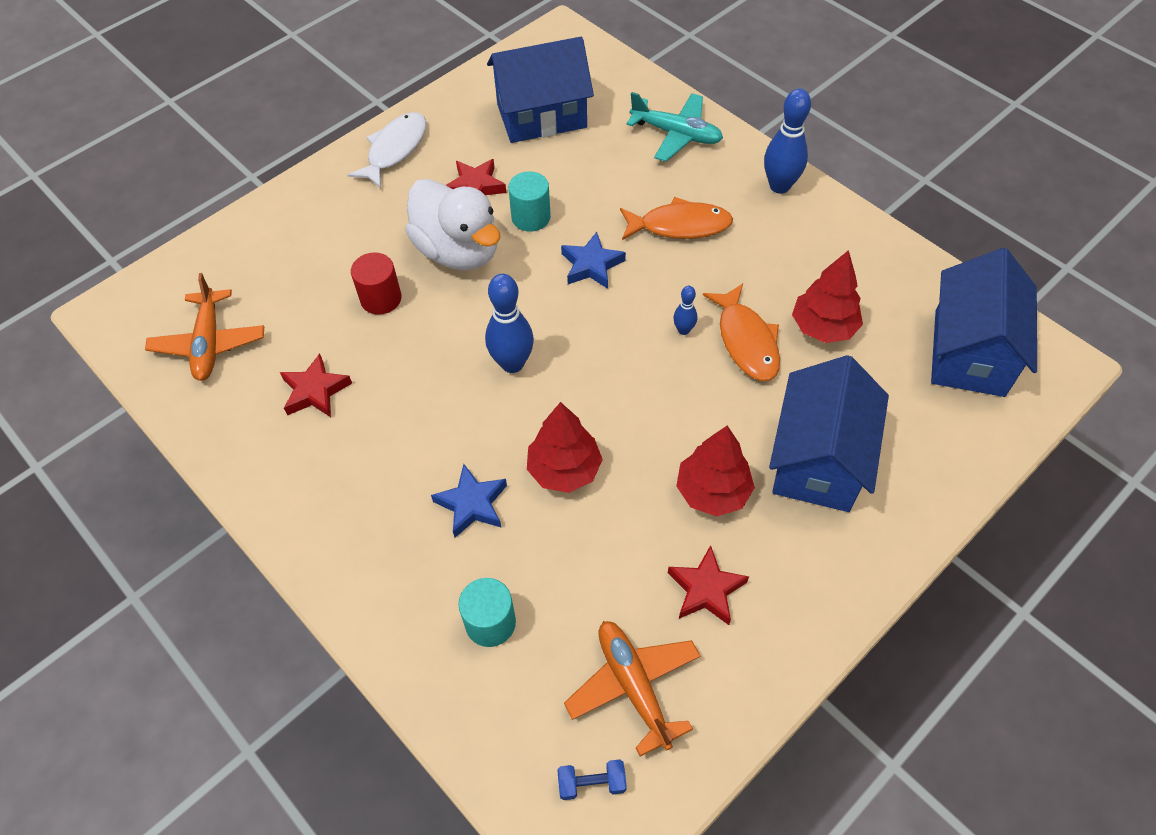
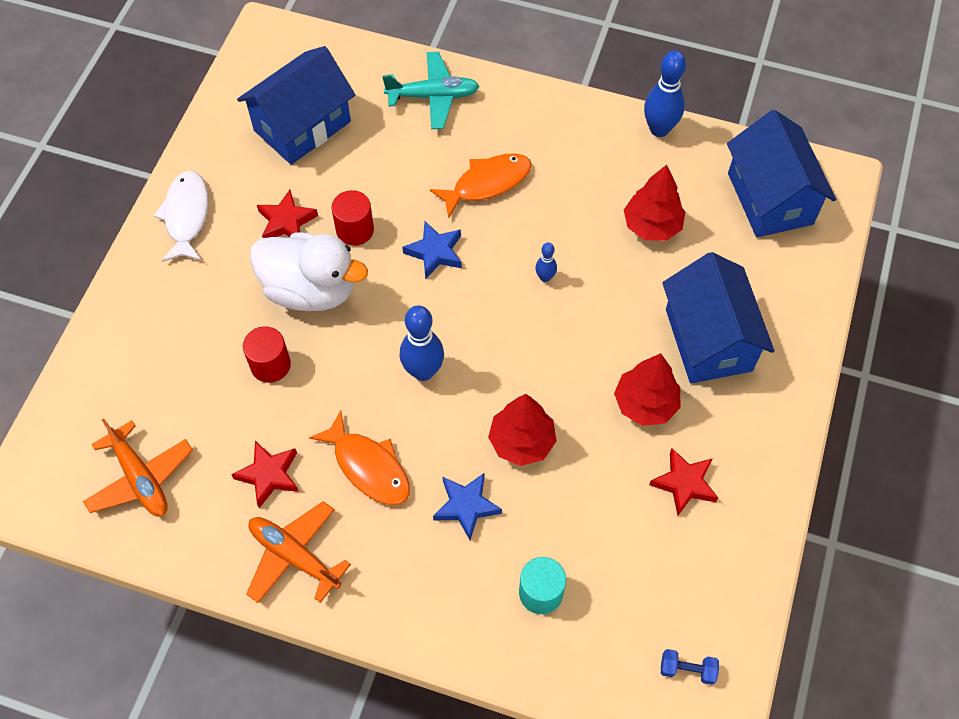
camera: 30 degrees left, 5 degrees up
turquoise cylinder [508,171,551,232] -> red cylinder [332,190,374,246]
blue dumbbell [557,759,627,800] -> blue dumbbell turned 45 degrees clockwise [661,649,719,685]
orange plane [564,621,701,756] -> orange plane moved to [246,501,351,603]
orange fish [703,283,780,381] -> orange fish moved to [309,410,410,505]
blue bowling pin [764,89,811,194] -> blue bowling pin moved to [644,50,686,137]

